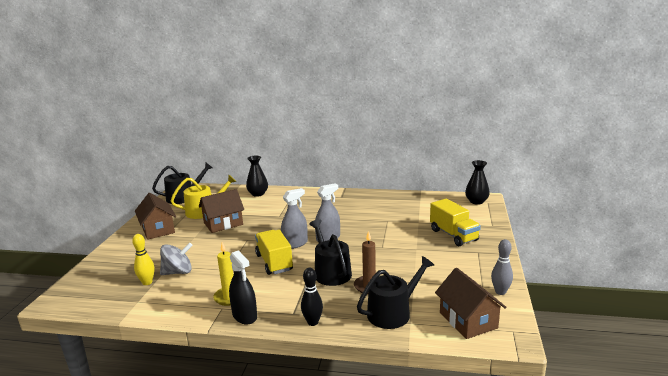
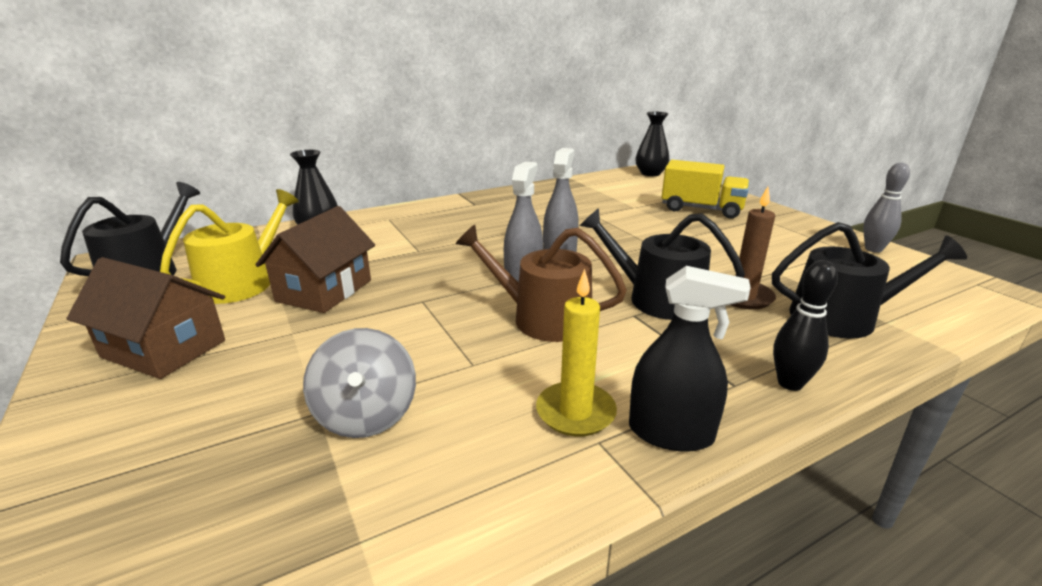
camera: 40 degrees left, 5 degrees up
yellow bowling pin [132,234,155,285] -> none
grey spinning top [160,242,193,275] -> grey spinning top turned 135 degrees clockwise [303,328,416,438]
yellow truck [255,230,293,275] -> brown watering can [456,225,627,342]
black watering can [357,256,434,329] -> black watering can turned 75 degrees clockwise [772,222,967,339]
brown house [435,268,507,339] -> none

